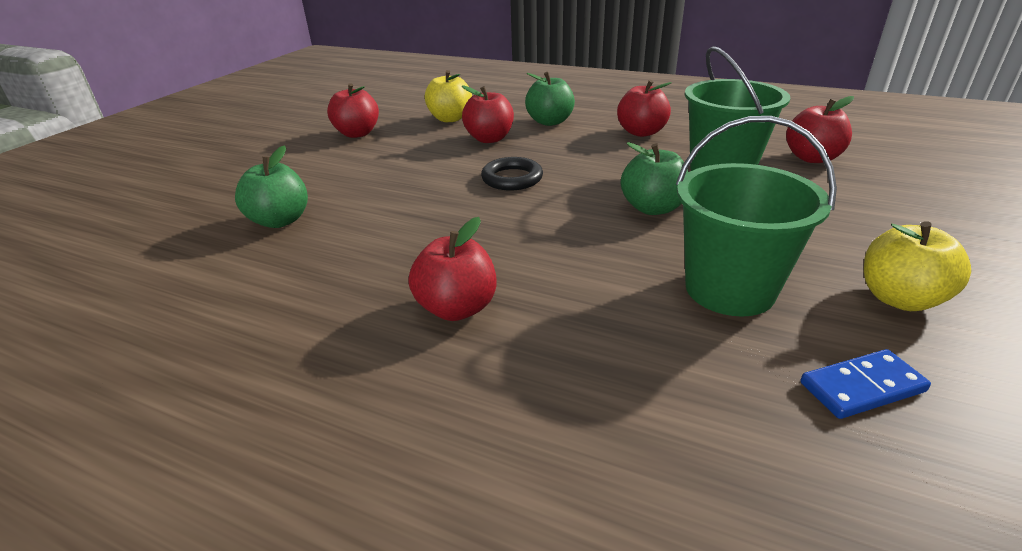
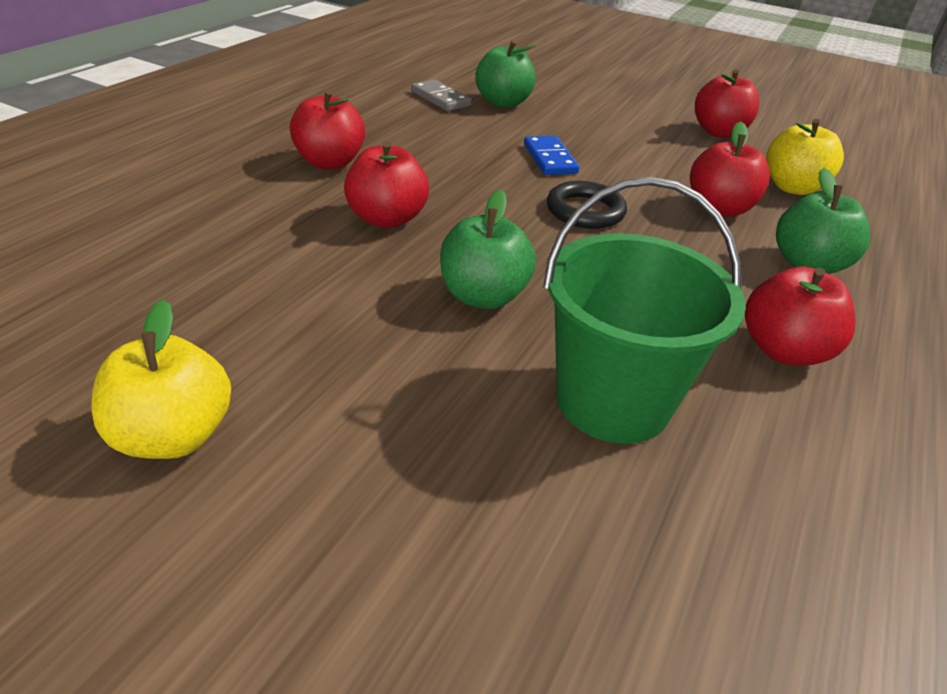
camera: 90 degrees right, 5 degrees up
green bucket [676,116,837,317] -> none
red apple [786,96,854,163] -> red apple moved to [344,141,429,228]
blue domino [801,349,931,419] -> blue domino moved to [524,136,579,175]
none -> grey domino [411,79,472,111]

